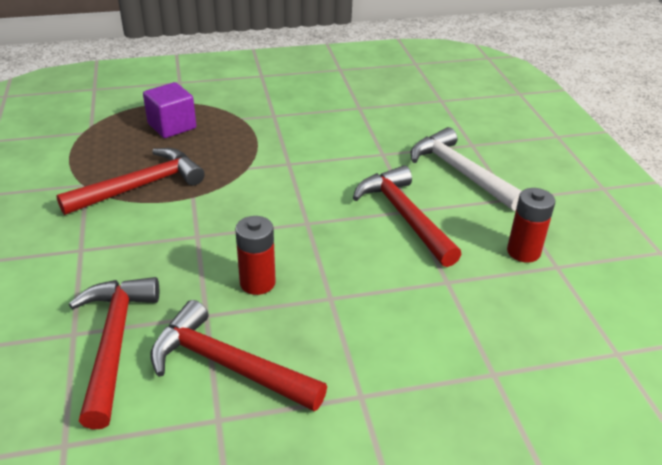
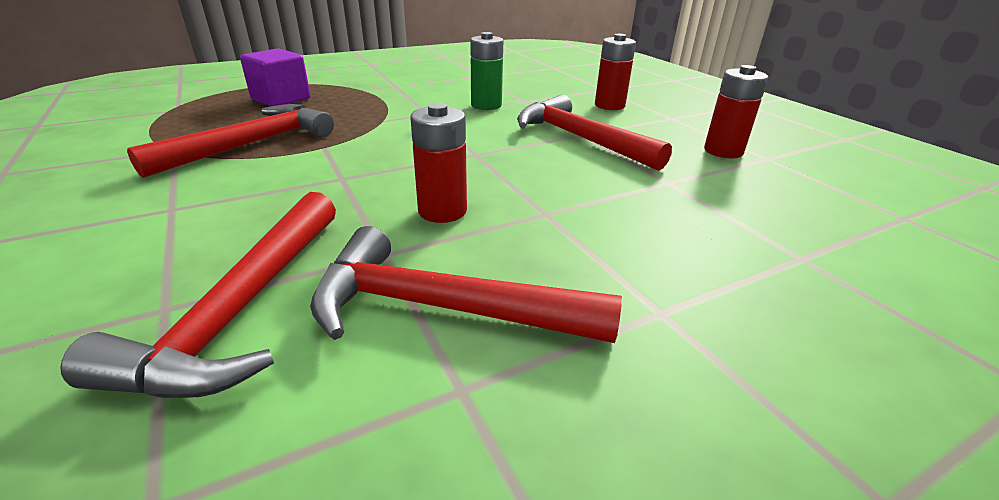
camera: 15 degrees left, 5 degrees down
red hammer [69,277,159,430] -> red hammer turned 150 degrees counterclockwise [60,192,336,398]
white hammer [411,127,522,211] -> red battery [595,34,636,110]
none -> green battery [470,32,503,110]

